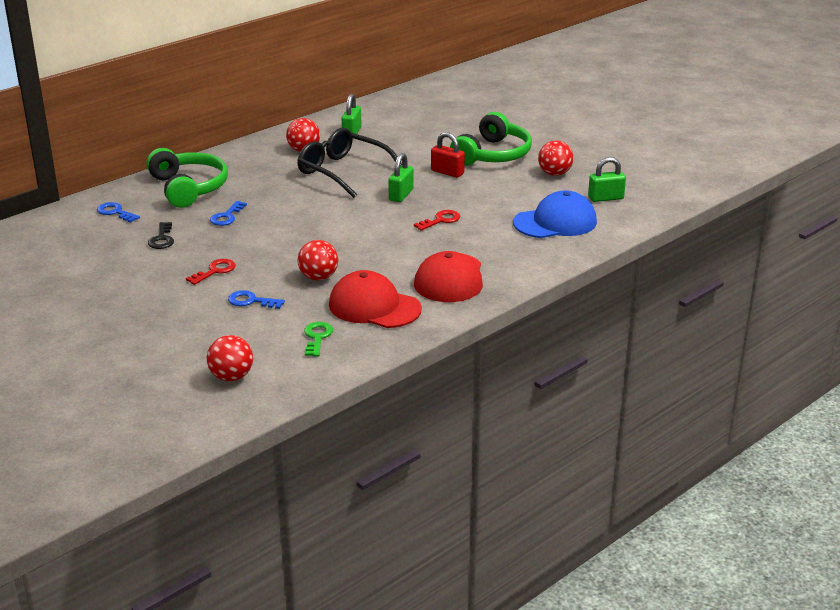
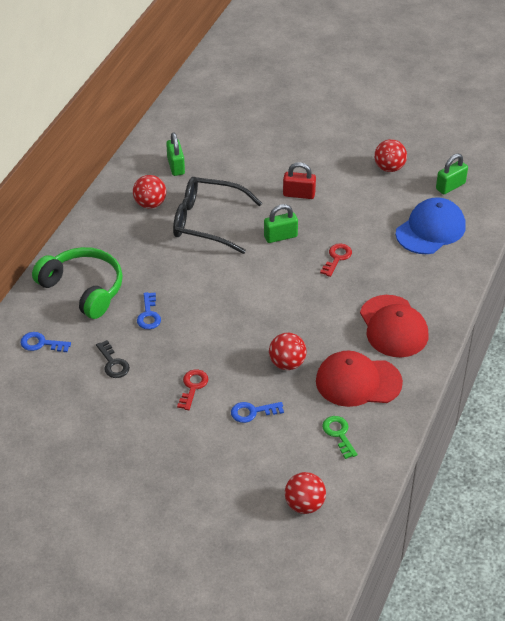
camera: 25 degrees left, 15 degrees up
green padlock [388,153,414,202] -> green padlock turned 75 degrees clockwise [264,204,298,243]
green headphones [450,112,532,166] -> none

